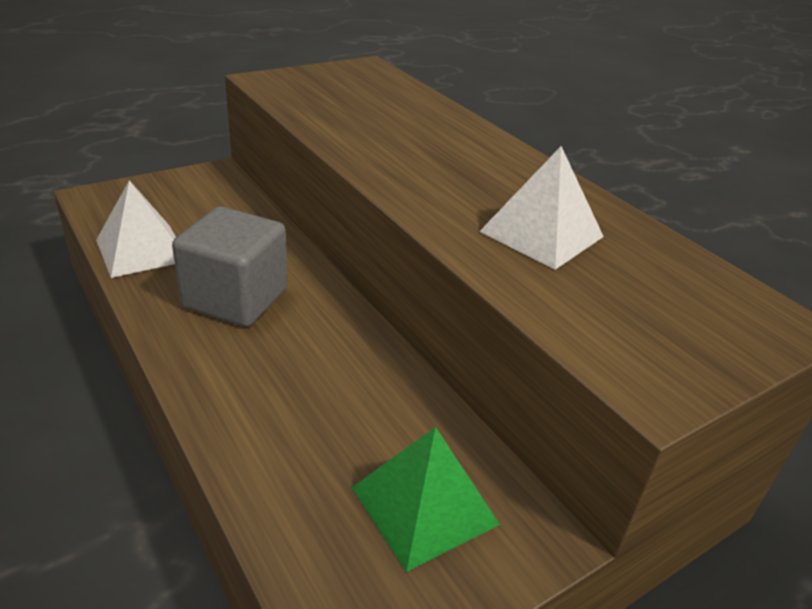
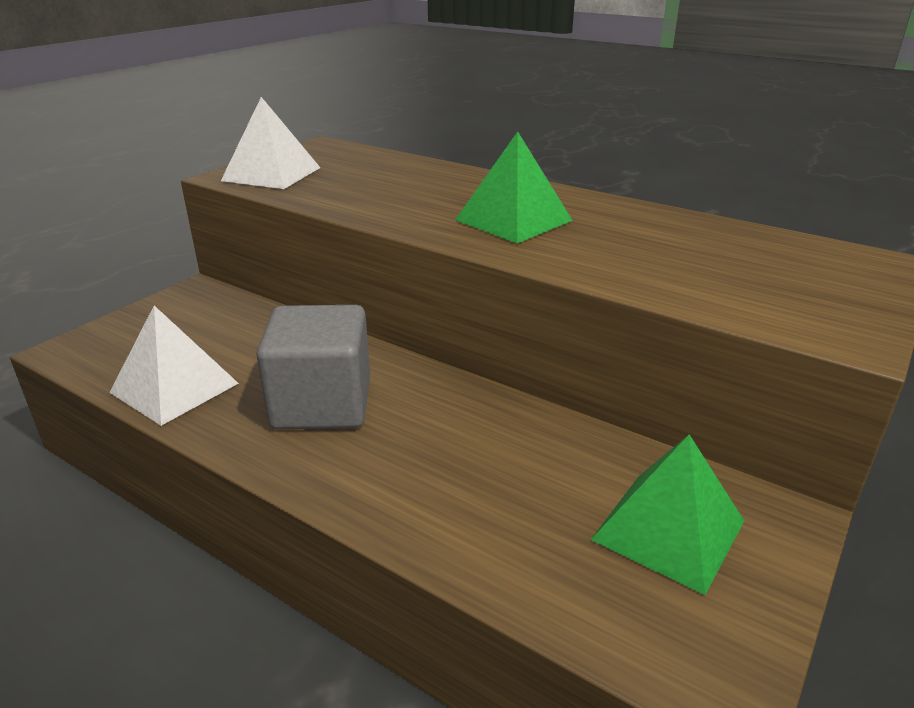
camera: 20 degrees left, 5 degrees down
white pyramid [479,146,604,270] -> white pyramid moved to [221,97,320,189]
none -> green pyramid [455,132,573,243]

